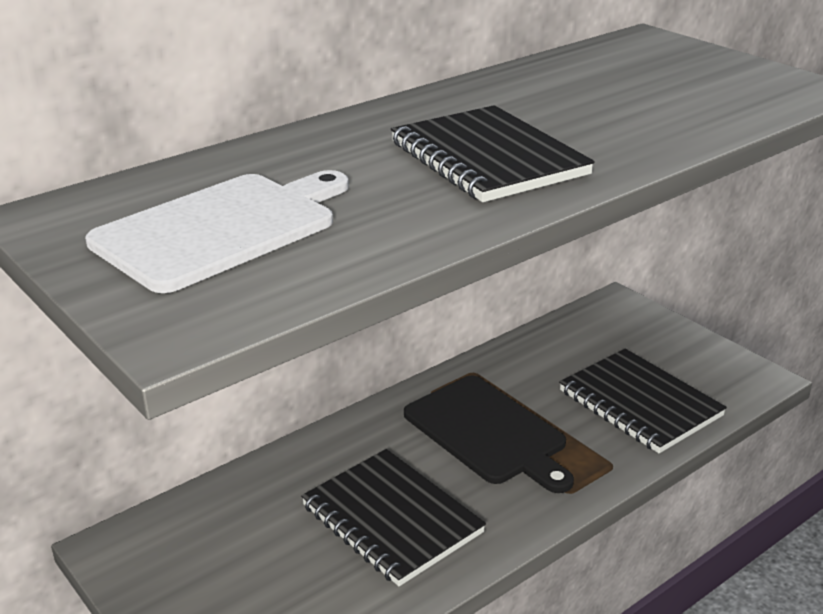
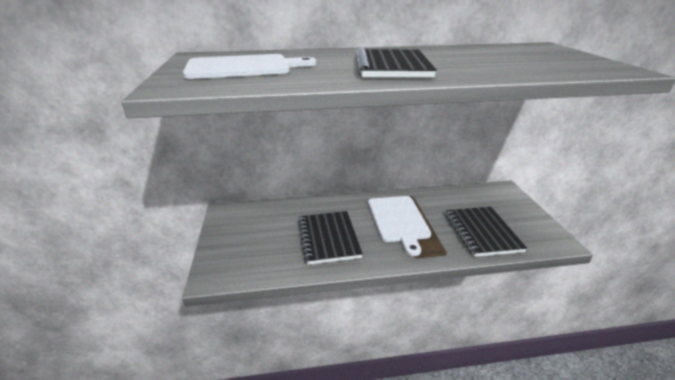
camera: 30 degrees right, 0 degrees up
black cutting board [404,376,574,493] -> white cutting board [368,196,431,256]

